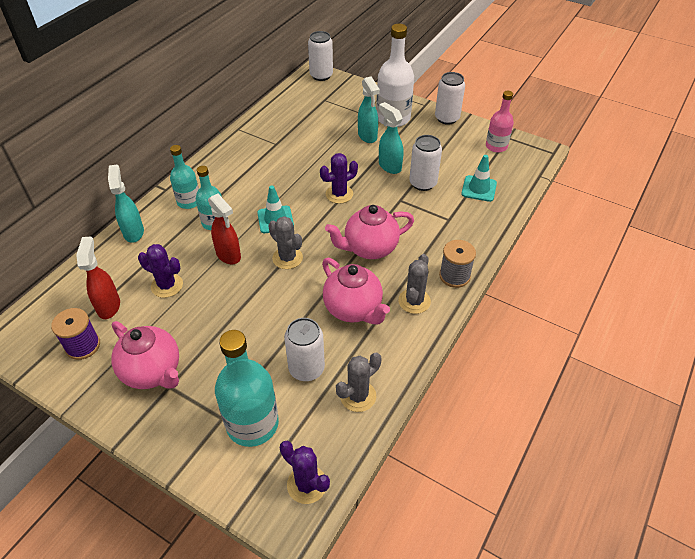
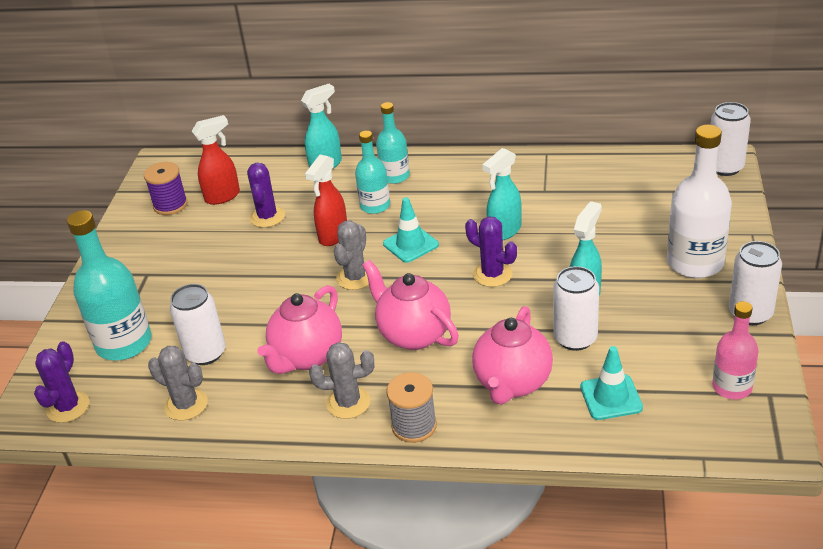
camera: 70 degrees right, 10 degrees down
pink teapot [111,321,179,389] -> pink teapot moved to [472,306,553,405]
turquoise spray bottle [358,76,380,143] -> turquoise spray bottle moved to [482,148,522,240]

